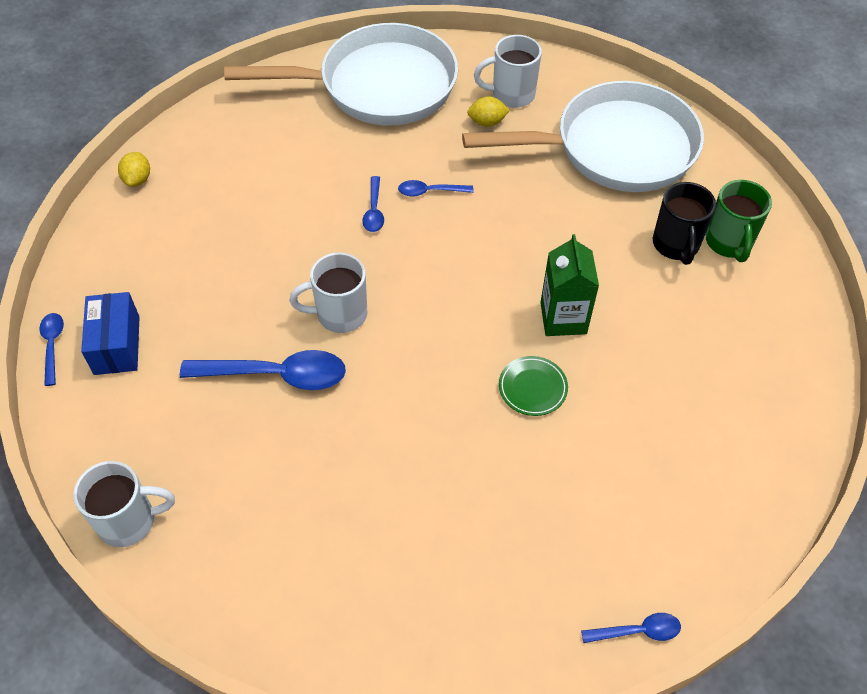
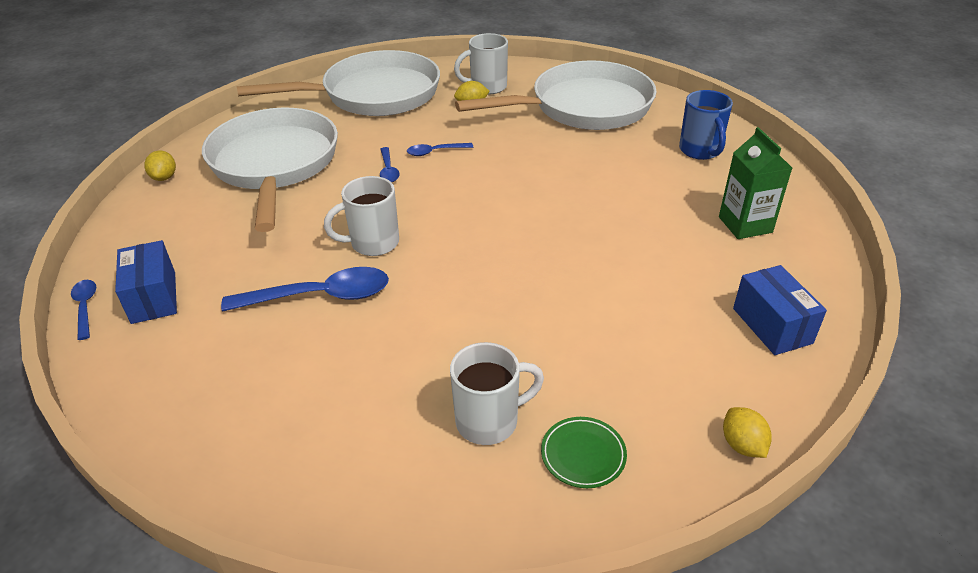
camera: 10 degrees left, 15 degrees down
white mug [73,461,175,547] -> white mug moved to [450,342,544,445]
green plate [499,356,568,416] -> green plate moved to [541,417,627,488]
green carton [540,234,599,336] -> green carton moved to [719,127,792,239]
blue spoon [581,613,681,643] -> yellow lemon [723,407,772,458]
black mug [653,182,716,265] -> none
green mug [706,180,772,262] -> blue mug [679,90,733,160]
none -> white pan [202,108,338,232]
none -> blue box [733,265,827,355]

